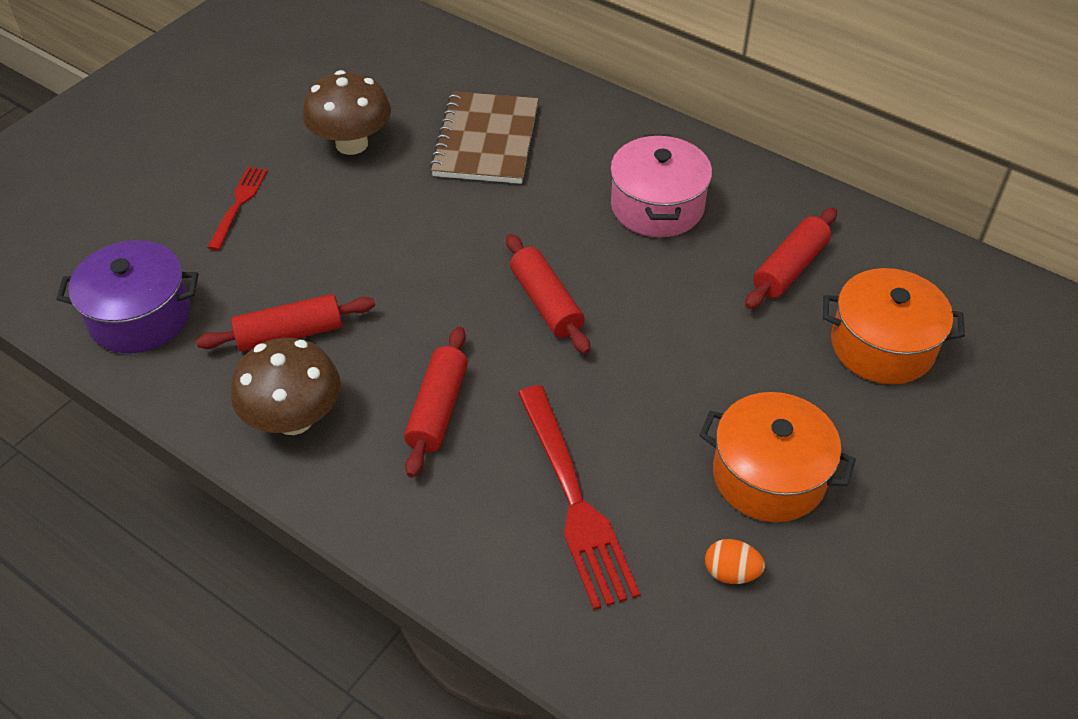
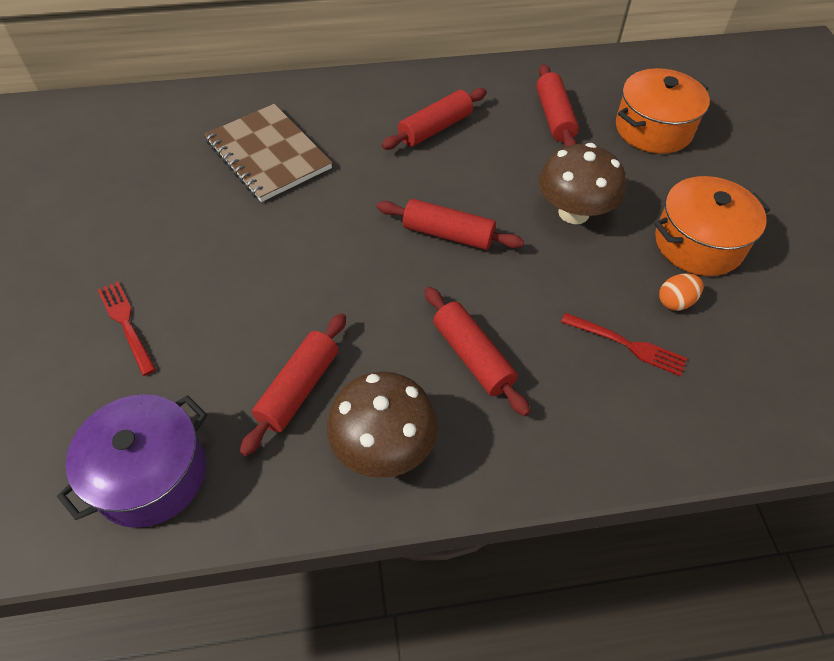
camera: 45 degrees left, 5 degrees up
brown mushroom [303,70,391,155] -> brown mushroom moved to [539,143,626,224]
red fork [518,385,640,610] -> red fork [561,313,687,377], size x0.56
pink pot [610,134,712,237] -> red rolling pin [381,88,487,150]
orange egg [705,539,765,584] -> orange egg moved to [659,273,704,311]

